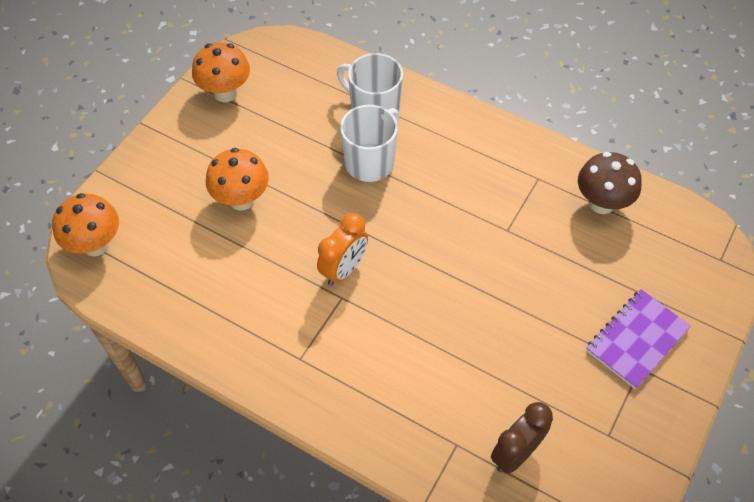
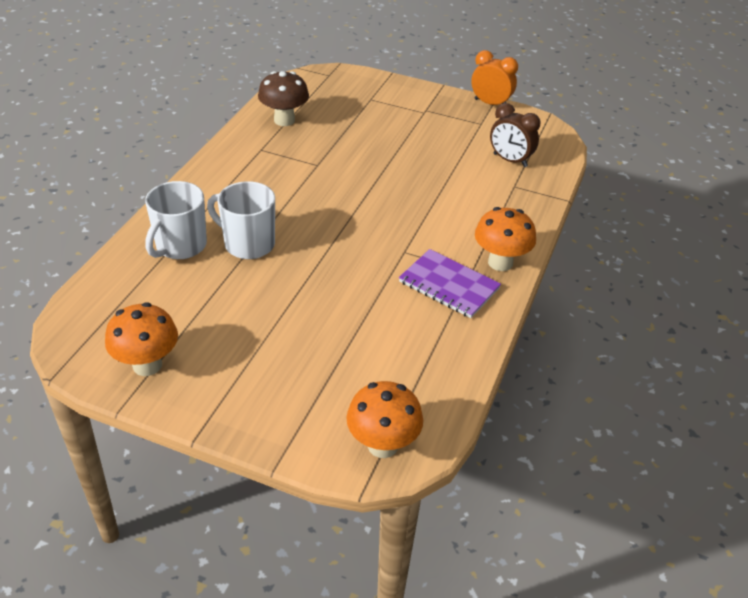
camera: 100 degrees left, 15 degrees down
orange mushroom [206,148,269,211] -> orange mushroom moved to [475,207,536,271]
orange clock [317,213,368,286] -> orange clock moved to [471,50,518,105]
purple notebook [586,289,691,389] -> purple notebook moved to [399,249,501,318]

